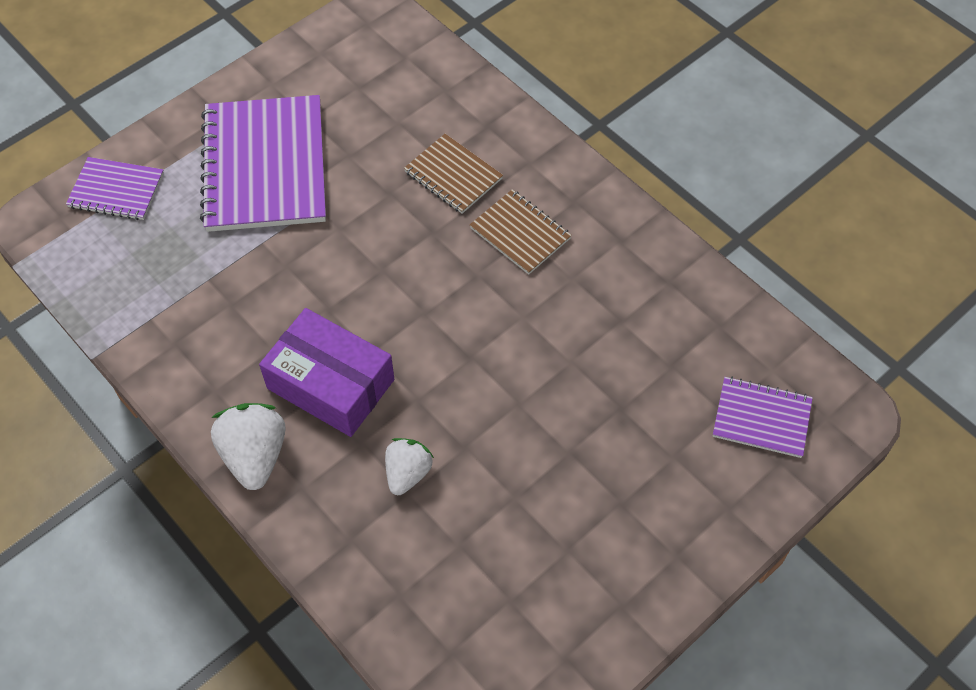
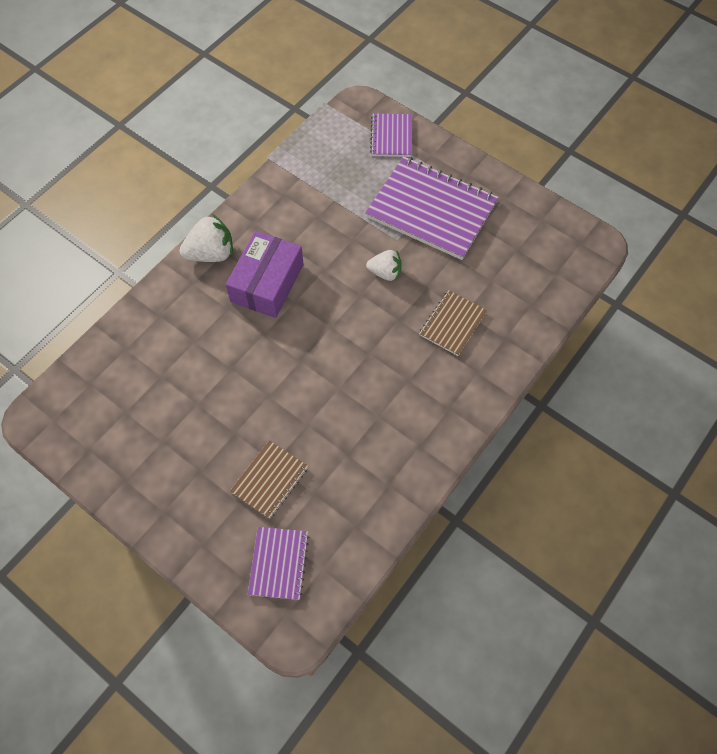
camera: 80 degrees right, 5 degrees up
purple notebook [200,95,326,232] -> purple notebook turned 45 degrees clockwise [365,156,499,260]
white strawberry [385,438,434,495] -> white strawberry moved to [366,250,402,281]
brown notebook [470,189,572,275] -> brown notebook moved to [230,440,308,519]

